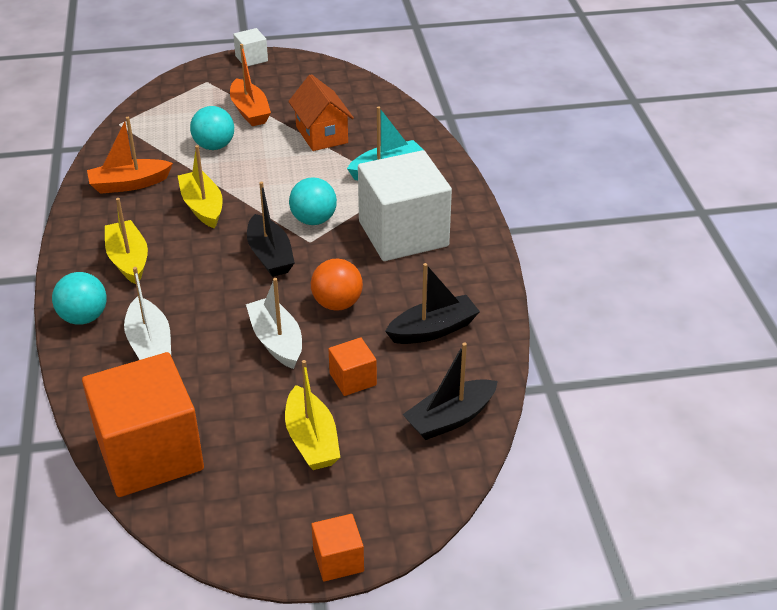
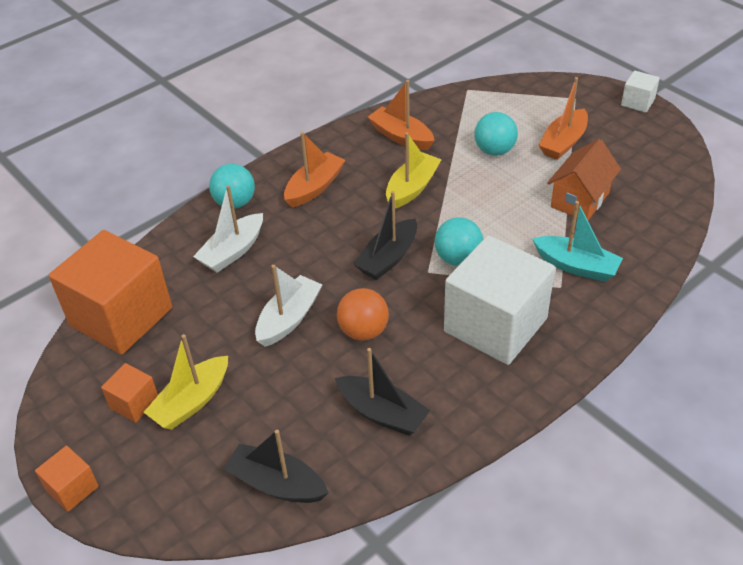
camera: 60 degrees right, 5 degrees up
yellow boat [105,198,148,284] -> orange boat [284,132,345,208]
orange cube [328,337,377,396] -> orange cube moved to [101,363,158,423]

